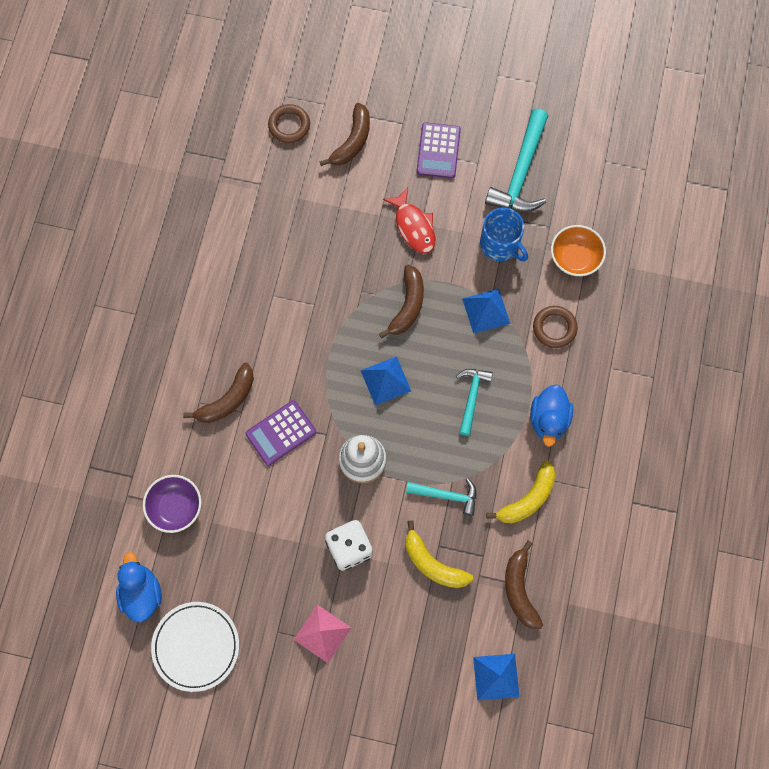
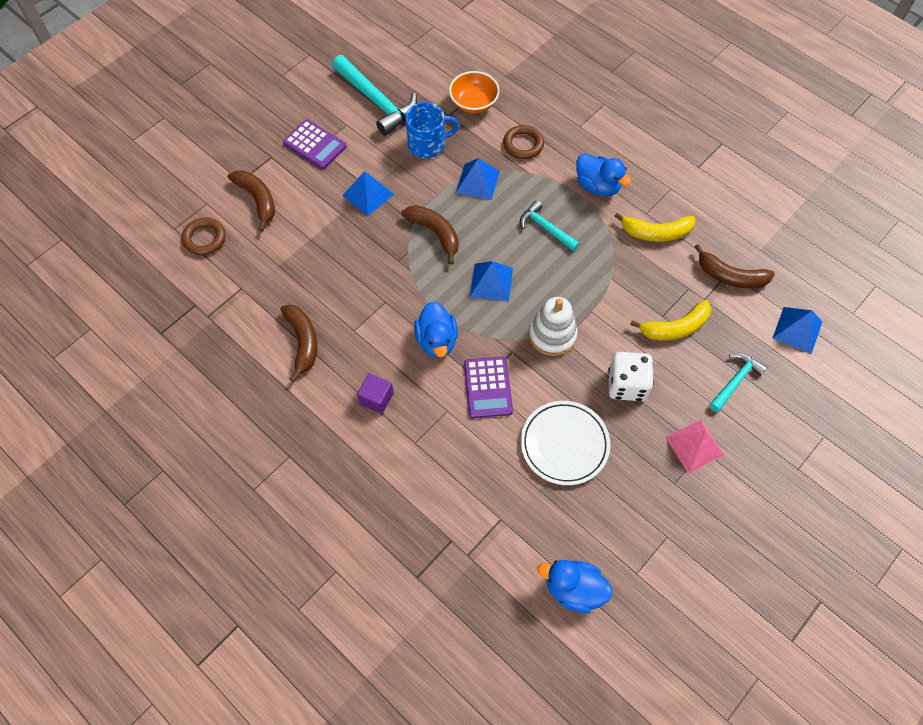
camera: 60 degrees left, 10 degrees down
purple bowl [143,475,202,533] -> none
white plate [151,602,239,692] -> white plate moved to [521,401,610,485]
brown banana [183,362,254,423] -> brown banana moved to [280,305,317,382]
red fish [383,188,435,254] -> blue pyramid [342,171,394,216]
turquoise hammer [406,478,476,516] -> turquoise hammer moved to [709,353,767,412]
yellow banana [486,460,556,523] -> yellow banana turned 105 degrees clockwise [614,212,695,242]
none -> purple cube [357,373,394,414]
none -> blue duck [414,301,458,358]

